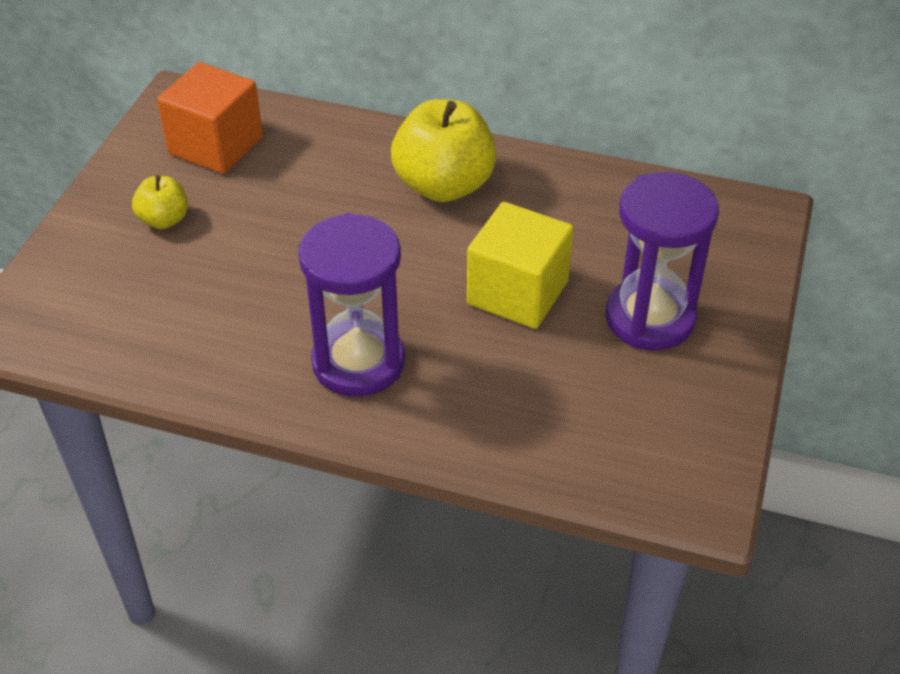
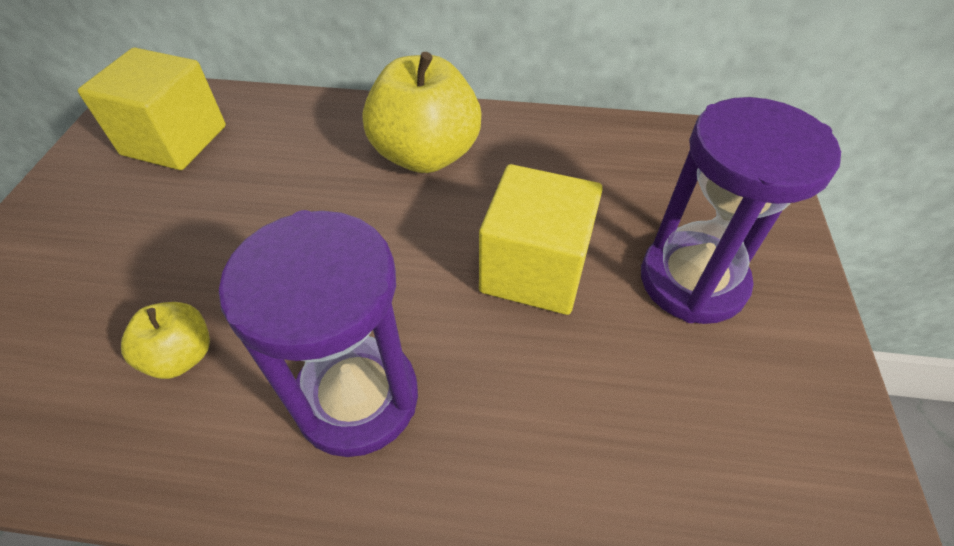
camera: 10 degrees left, 5 degrees up
yellow apple [132,175,188,229] -> yellow apple moved to [121,302,210,379]
orange cube [157,62,263,174] -> yellow cube [78,47,226,170]

